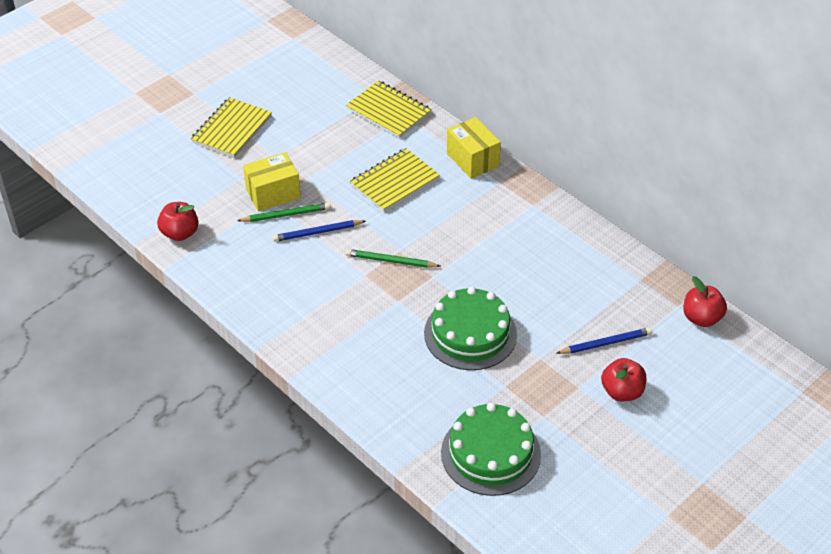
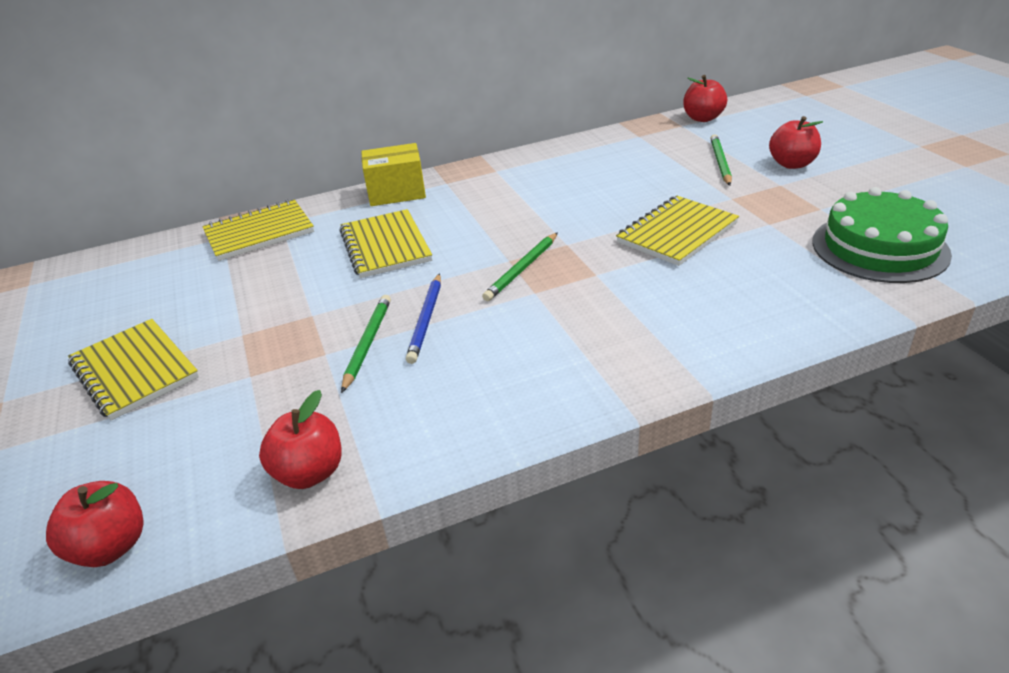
camera: 65 degrees left, 10 degrees down
yellow box [243,152,301,211] -> none
green cake [424,287,517,370] -> yellow notebook [616,196,739,266]
blue pencil [557,327,653,354] -> green pencil [710,134,732,186]
none -> red apple [46,481,144,567]

